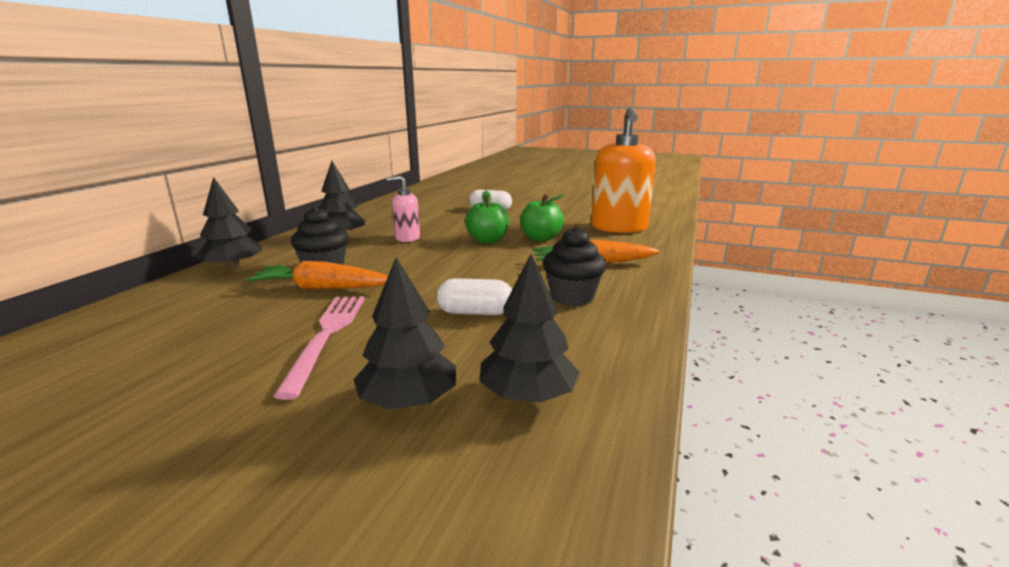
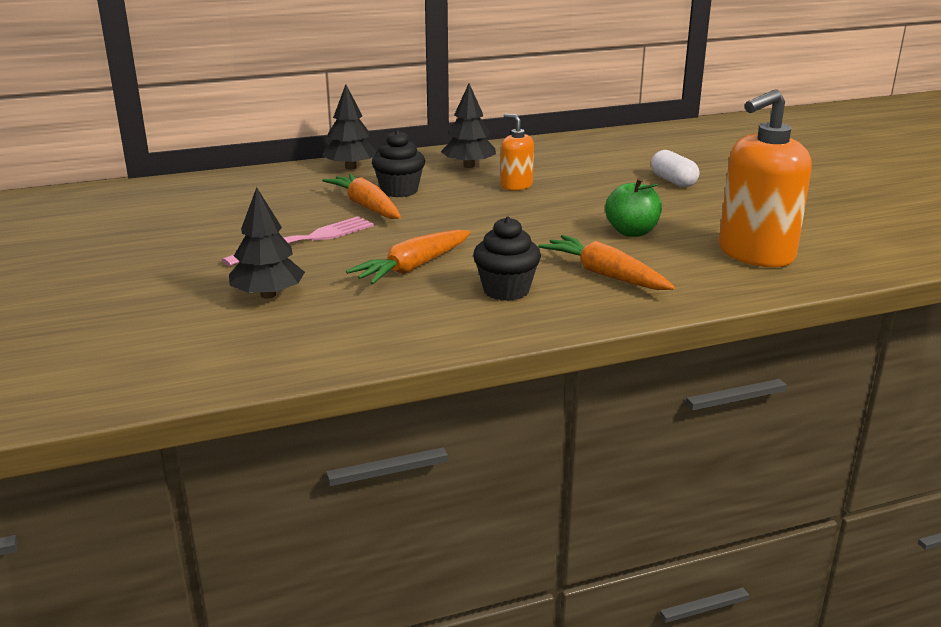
camera: 50 degrees right, 5 degrees up
pink soap dispenser [386,175,420,242] -> orange soap dispenser [501,114,534,191]
white capsule [437,278,512,315] -> orange carrot [346,230,471,285]
green apple [465,191,509,244] -> none
black tree [479,254,580,403] -> none

